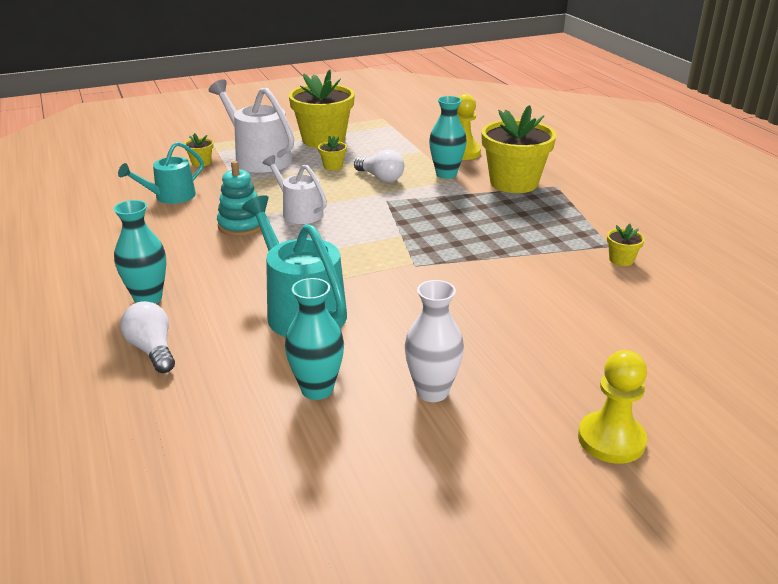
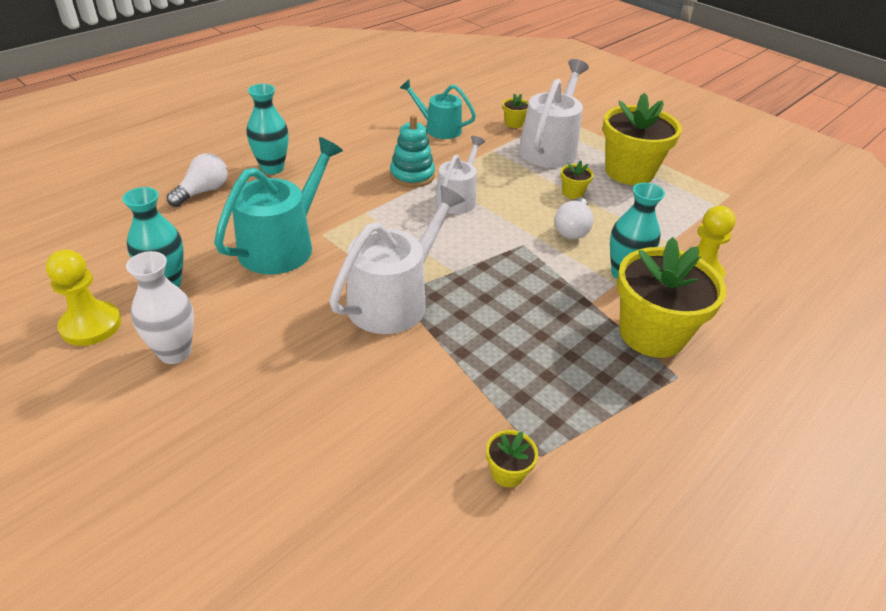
camera: 65 degrees right, 10 degrees up
yellow pawn [578,350,647,464] -> yellow pawn moved to [46,249,121,346]
none -> white watering can [329,186,465,334]

